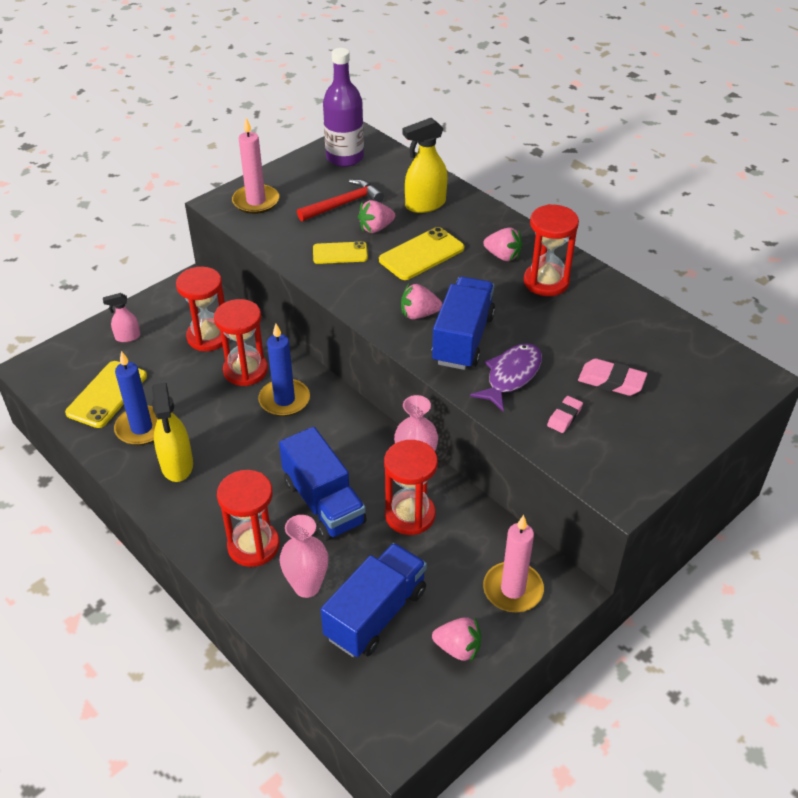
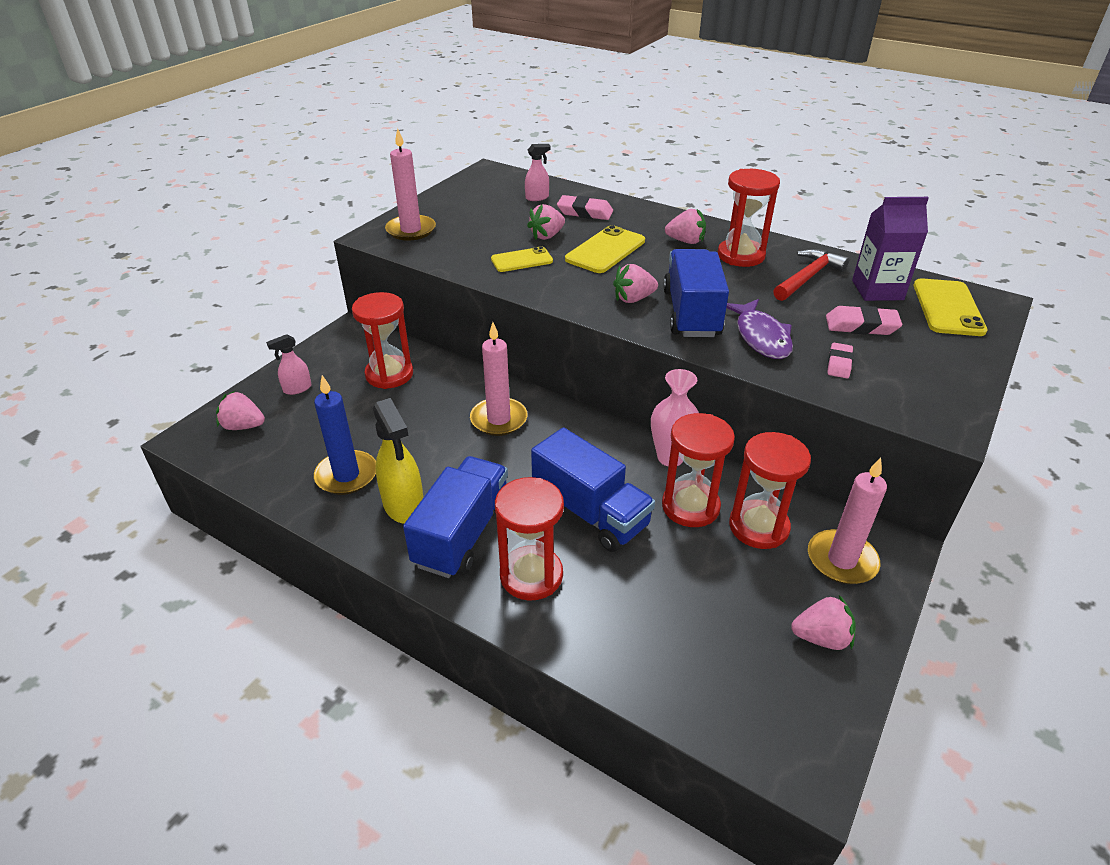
camera: 15 degrees left, 5 degrees down
yellow phone [65,361,147,428] -> yellow phone moved to [914,278,988,336]
red hourglass [214,299,268,386] -> red hourglass moved to [729,432,811,549]
blue candle [258,324,310,416] -> pink candle [470,322,527,436]
pink vase [280,515,328,598] -> none
red hammer [297,179,384,221] -> red hammer moved to [773,249,849,301]
blue truck [321,543,427,657] -> blue truck moved to [403,456,508,578]
purple bottle [323,48,364,167] -> none
yellow spray bottle [403,118,447,213] -> pink eraser [557,195,613,220]
purple fish [470,343,542,411] -> purple fish turned 150 degrees clockwise [726,299,793,359]
none -> pink strawberry [216,391,265,430]
none -> pink spray bottle [525,144,551,201]
none -> purple carton [852,197,929,301]

